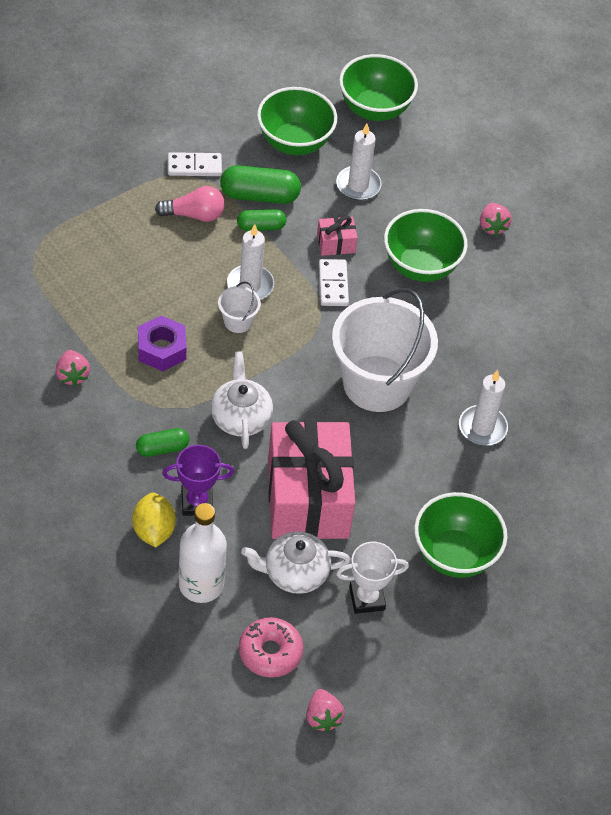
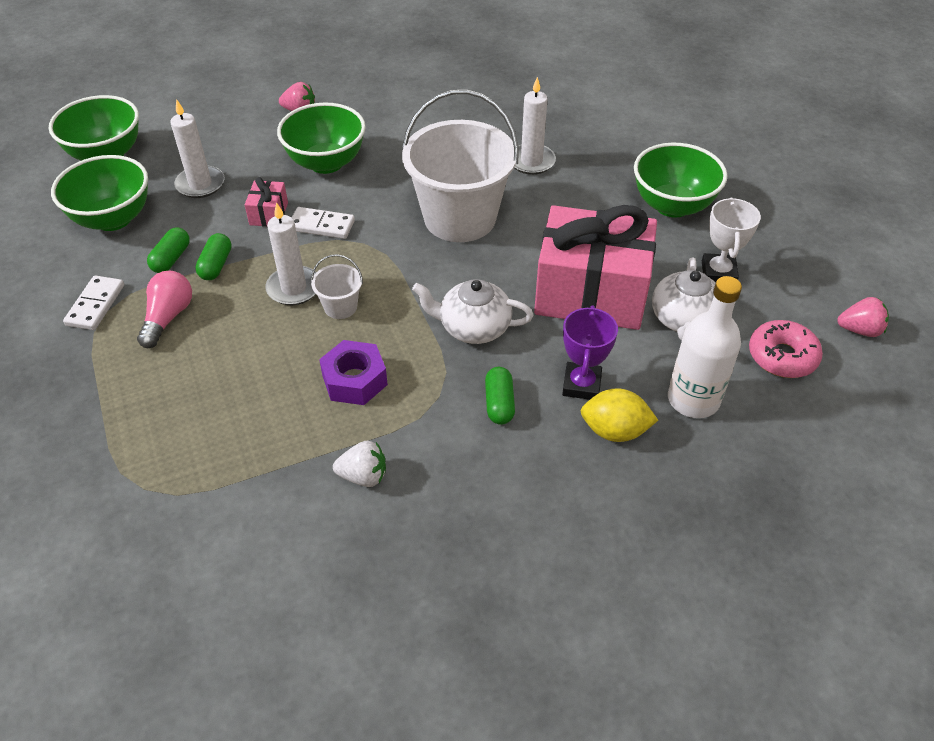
camera: 70 degrees left, 5 degrees down
pink strawberry [56,350,90,386] -> white strawberry [333,440,386,487]
green capsule [220,165,301,204] -> green capsule [147,227,190,273], size x0.61

